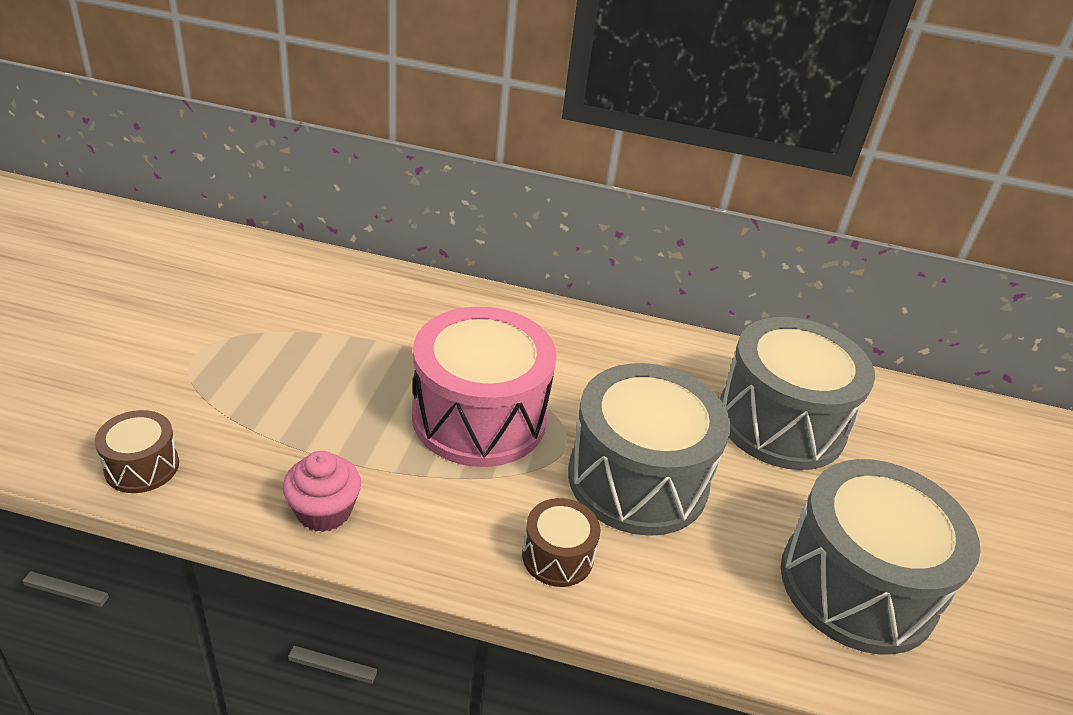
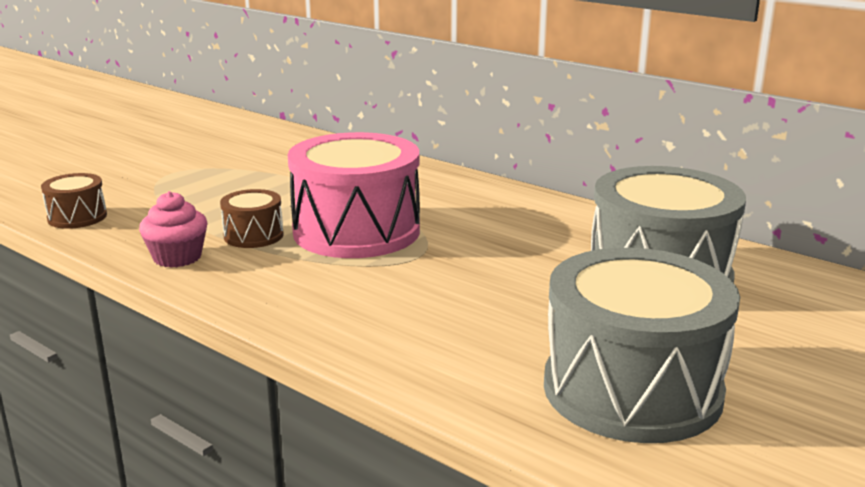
camera: 30 degrees right, 15 degrees down
brown drum [522,498,600,587] -> brown drum moved to [220,189,284,248]
grey drum [568,363,731,536] -> none

